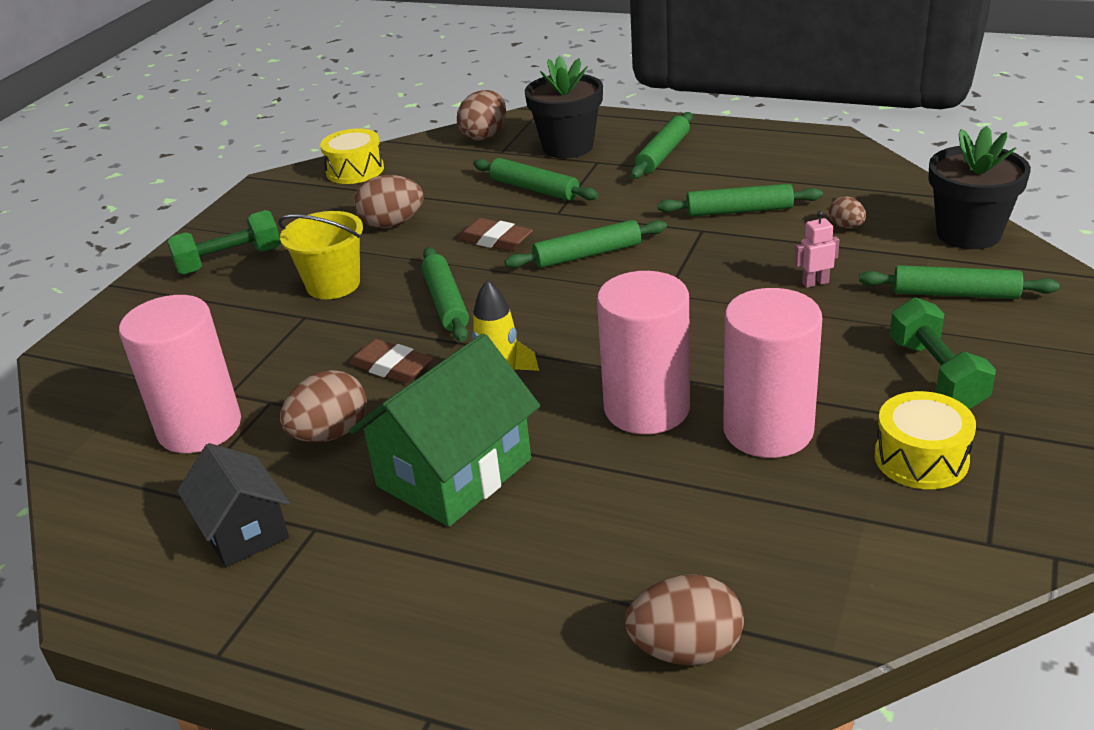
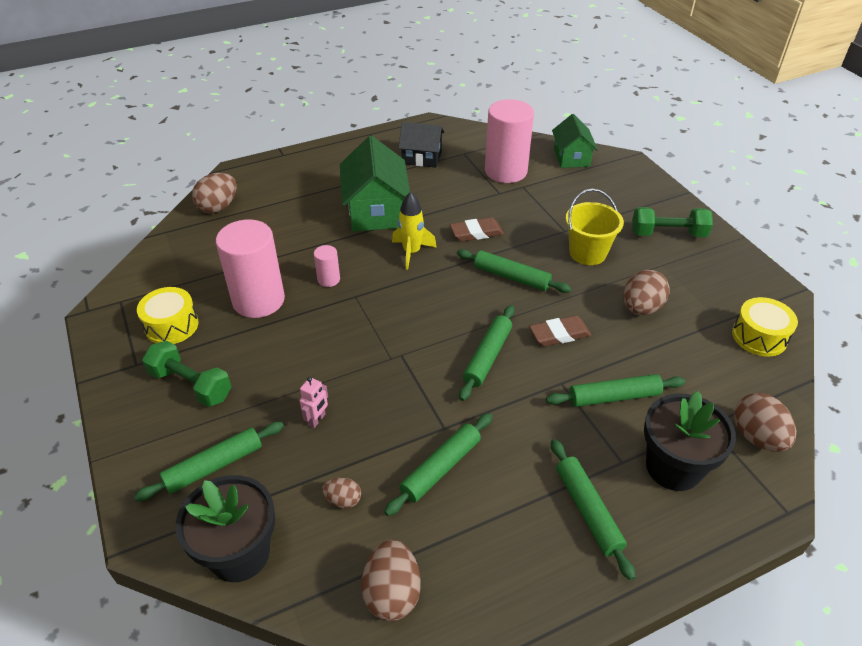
camera: 130 degrees right, 10 degrees up
green dumbbell [167,210,281,275] -> green dumbbell turned 75 degrees clockwise [632,207,713,237]
brown egg [280,370,367,442] -> brown egg moved to [361,539,421,621]
pink cylinder [597,271,690,434] -> pink cylinder [314,245,340,287], size x0.45
none -> green house [552,114,598,168]

